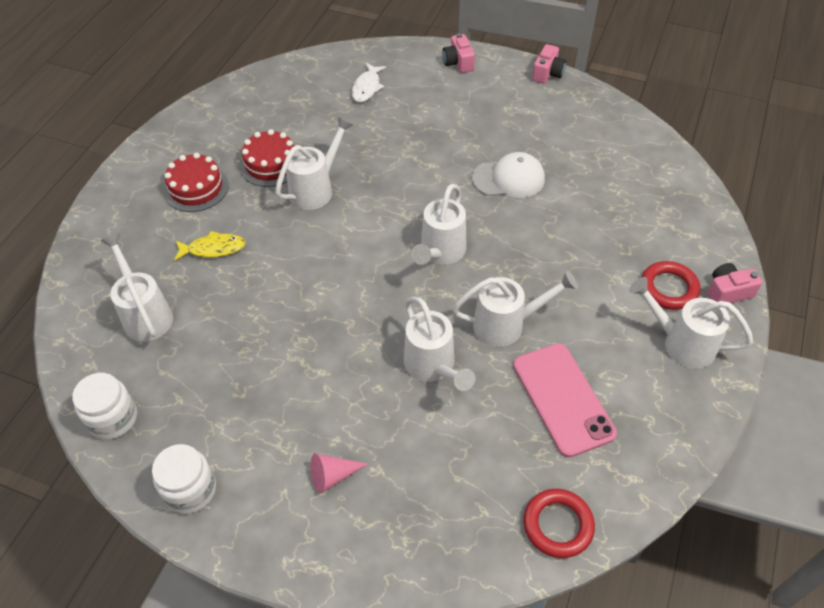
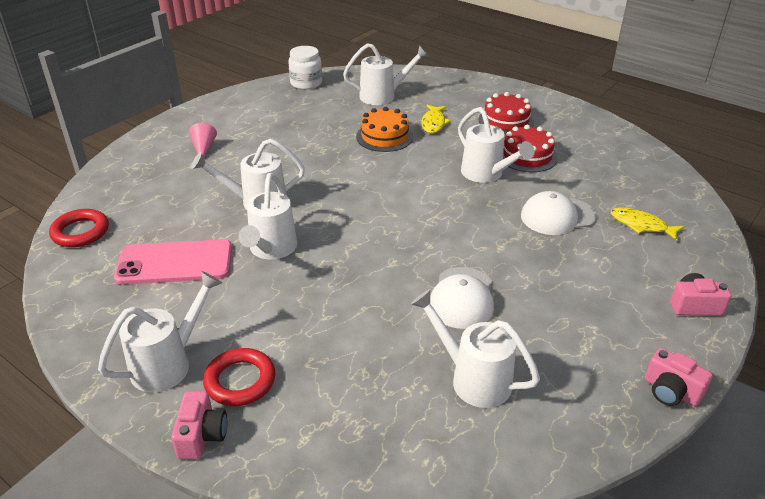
camera: 105 degrees right, 15 degrees down
white jar [152,444,216,514] -> none
white fish [352,63,386,102] -> yellow fish [611,207,684,241]
white watering can [411,184,467,265] -> white watering can moved to [411,289,540,408]
none -> orange cake [356,107,413,152]
none -> white cap [521,191,597,235]

